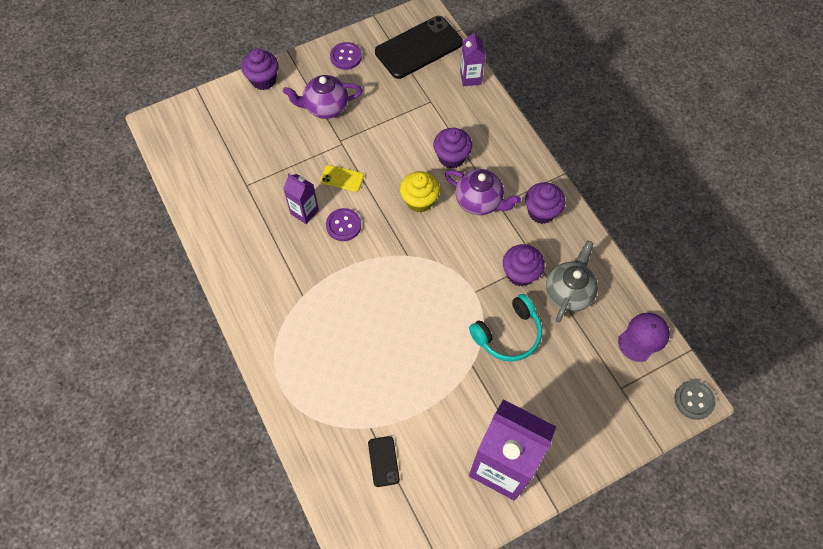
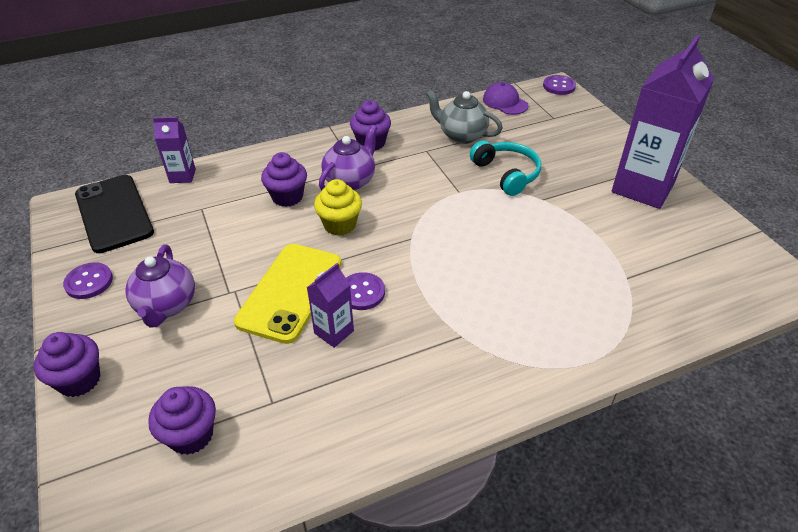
camera: 85 degrees left, 20 degrees down
yellow phone [320,165,364,192] -> yellow phone [234,244,341,344], size x2.22
black phone [368,436,400,487] -> none
purple cupcake [503,244,545,286] -> purple cupcake moved to [148,386,216,455]
grey button [674,380,716,420] -> purple button [543,75,576,95]

